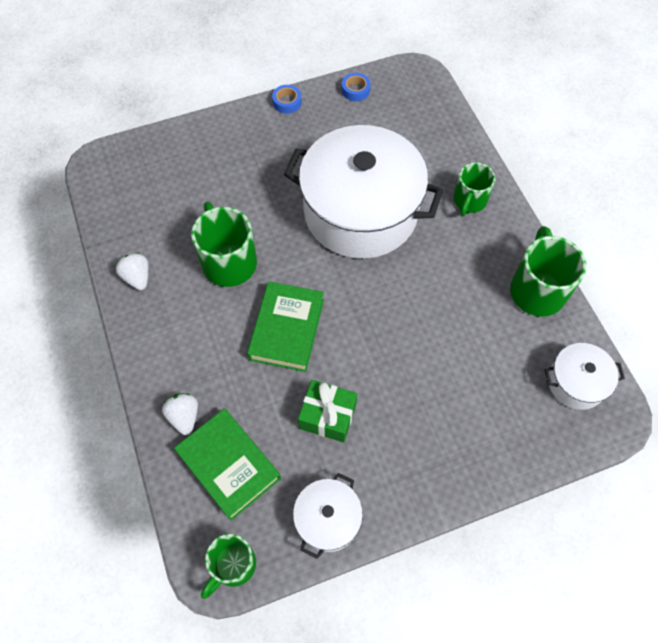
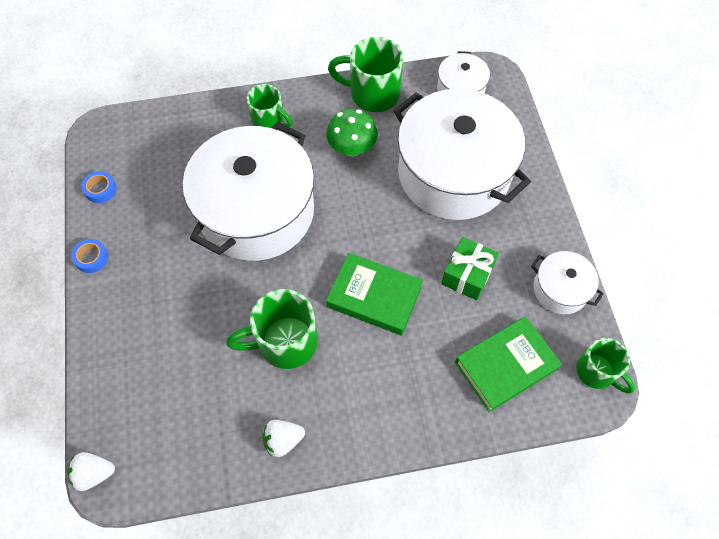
camera: 80 degrees left, 0 degrees up
white strawberry [162,393,198,435] -> white strawberry moved to [67,452,115,491]
none -> green mushroom [326,109,378,157]
none -> white pot [393,89,531,220]

